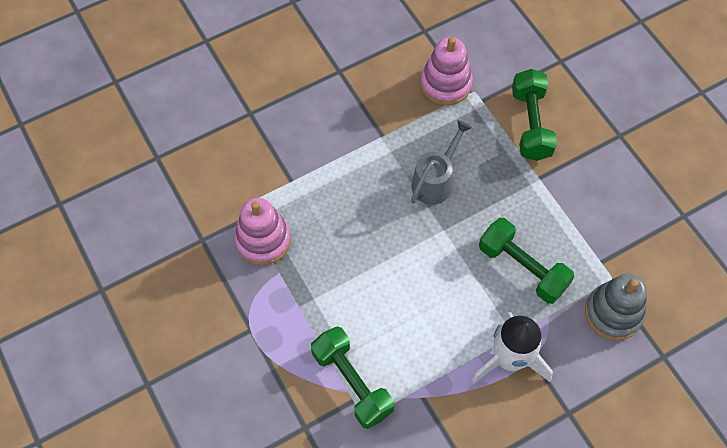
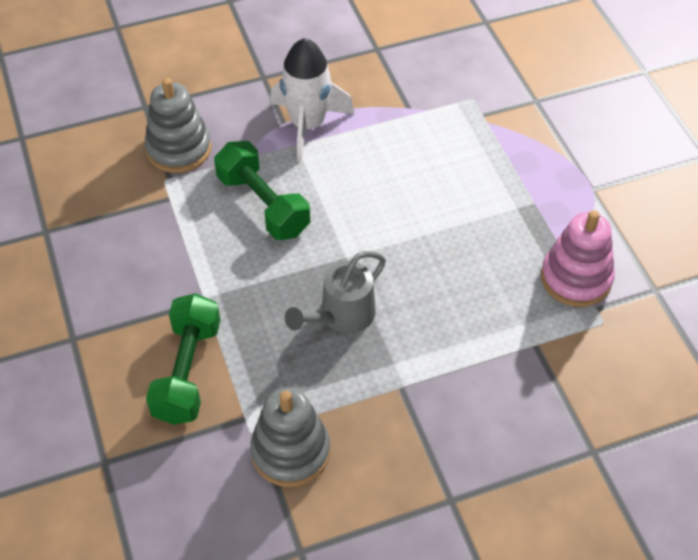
camera: 170 degrees left, 10 degrees down
green dumbbell [311,326,394,429] -> none
pink stacking toy [421,37,473,105] -> grey stacking toy [250,387,330,487]

